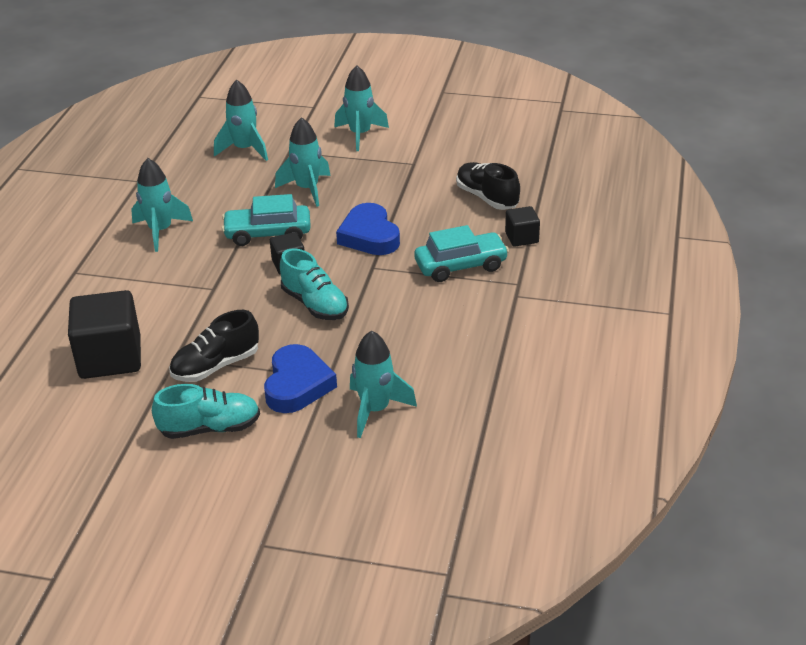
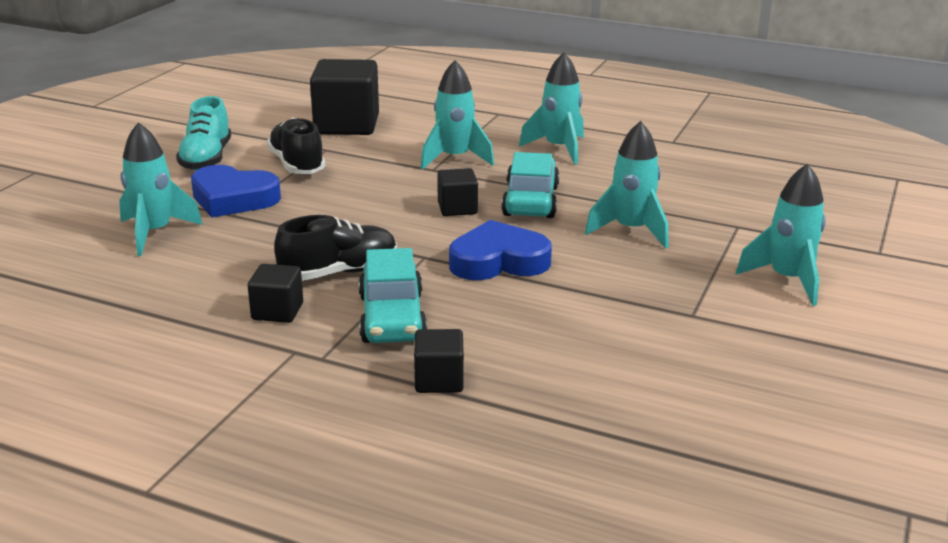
camera: 100 degrees right, 10 degrees down
turquoise rocket [214,79,268,161] -> turquoise rocket moved to [420,60,494,170]
turquoise shoe [280,248,349,320] -> none
black shoe [456,162,520,210] -> black shoe moved to [274,215,397,281]
none -> black cube [248,264,303,323]

